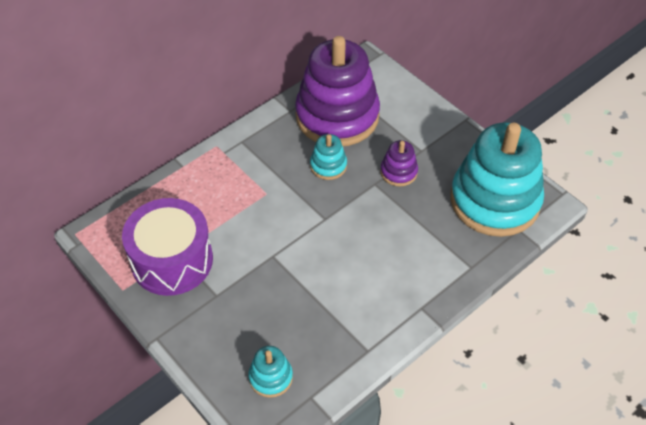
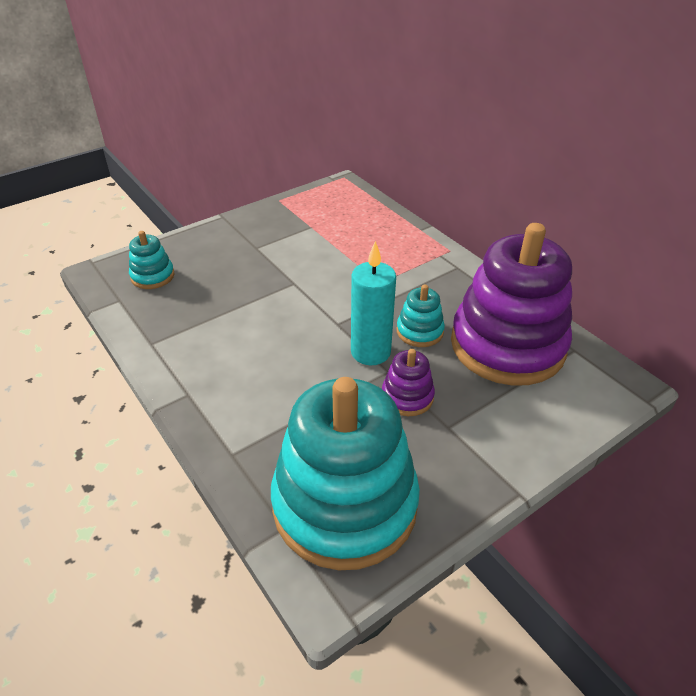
camera: 95 degrees right, 10 degrees down
purple drum [122,198,213,296] -> none
none -> turquoise candle [351,241,396,365]

